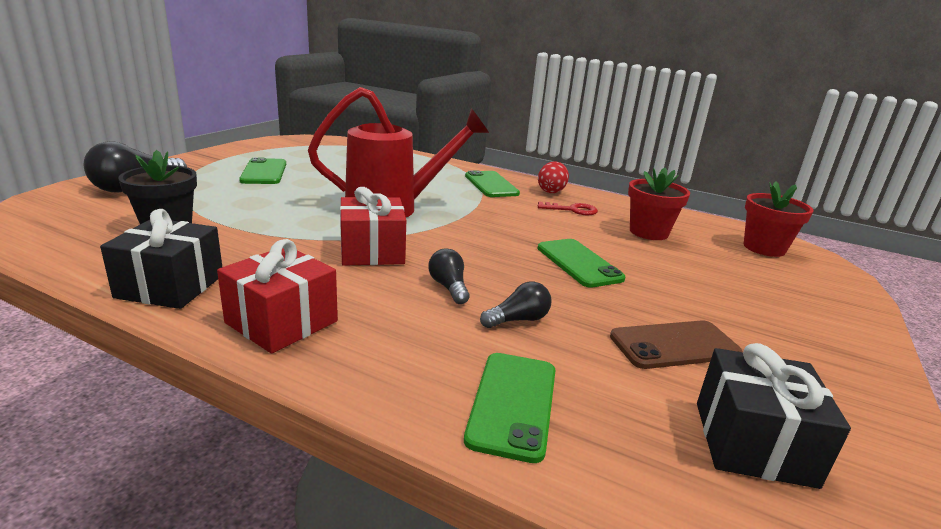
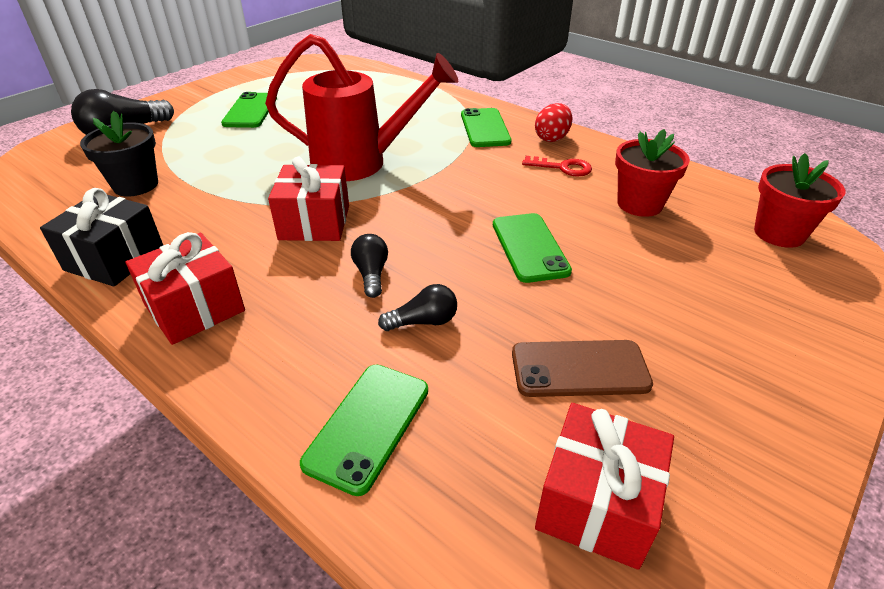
camera: 15 degrees right, 15 degrees up
black gift [697,343,851,489] -> red gift [535,403,674,570]

